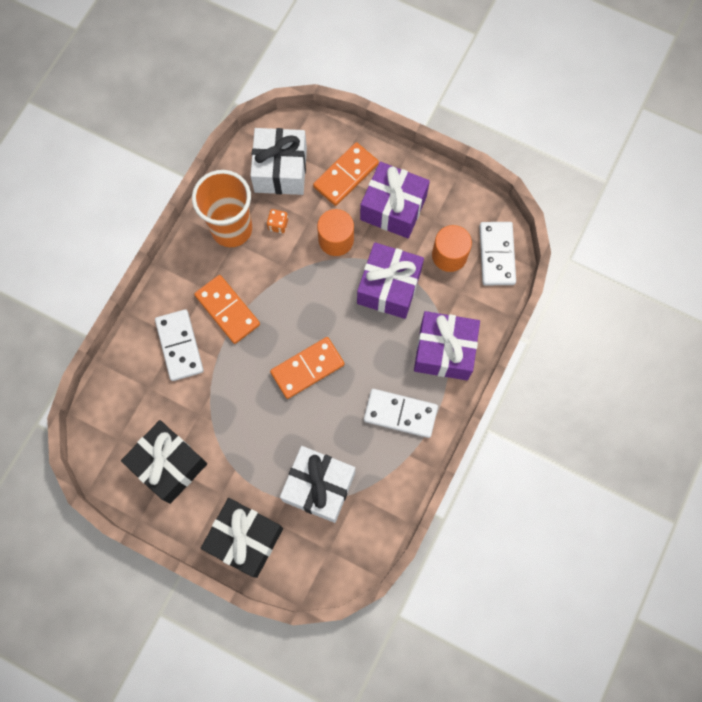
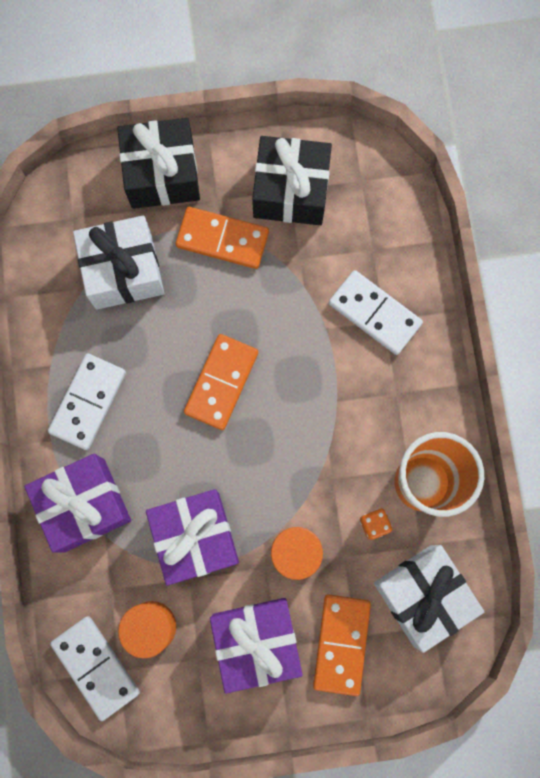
camera: 145 degrees right, 5 degrees up
orange domino [194,275,260,344] -> orange domino moved to [176,207,269,269]
white domino [364,389,438,438] -> white domino turned 45 degrees counterclockwise [48,353,126,450]

